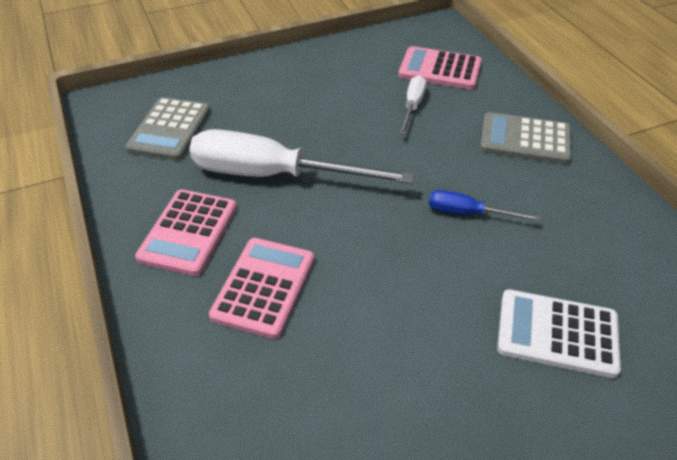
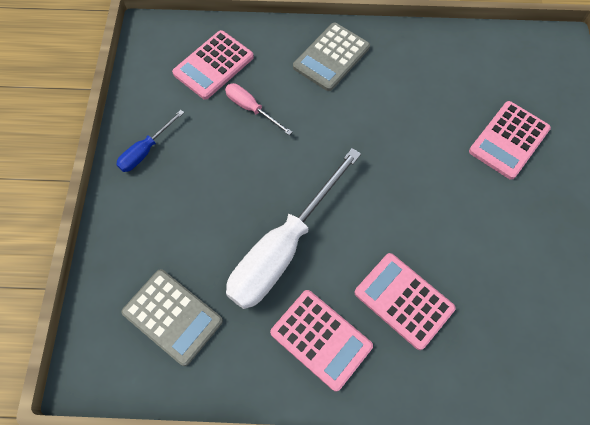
camera: 65 degrees left, 20 degrees up
white screwdriver [399,76,426,135] -> pink screwdriver [225,83,292,135]
blue screwdriver [429,190,541,221] -> blue screwdriver moved to [116,110,184,172]
white calculator [497,289,621,378] -> pink calculator [469,101,551,180]

